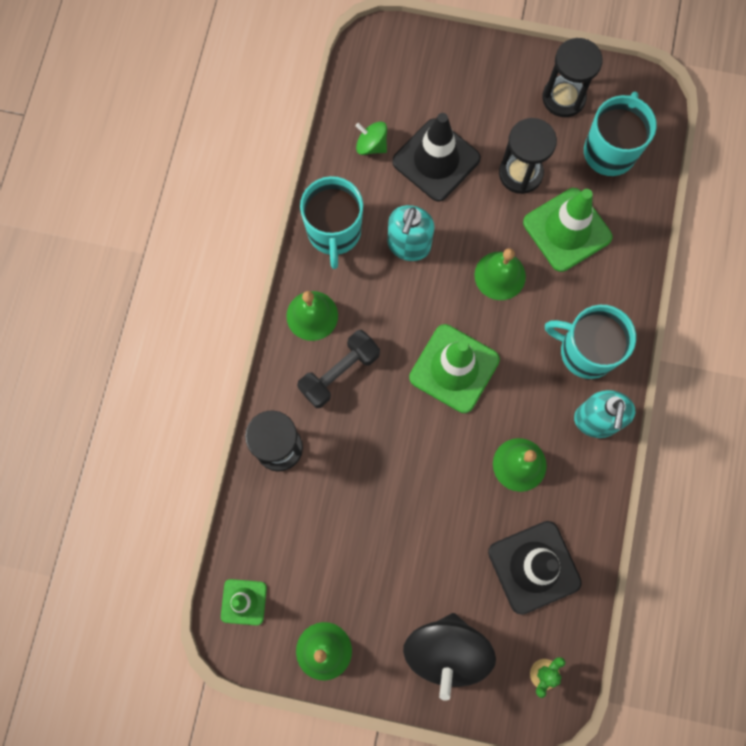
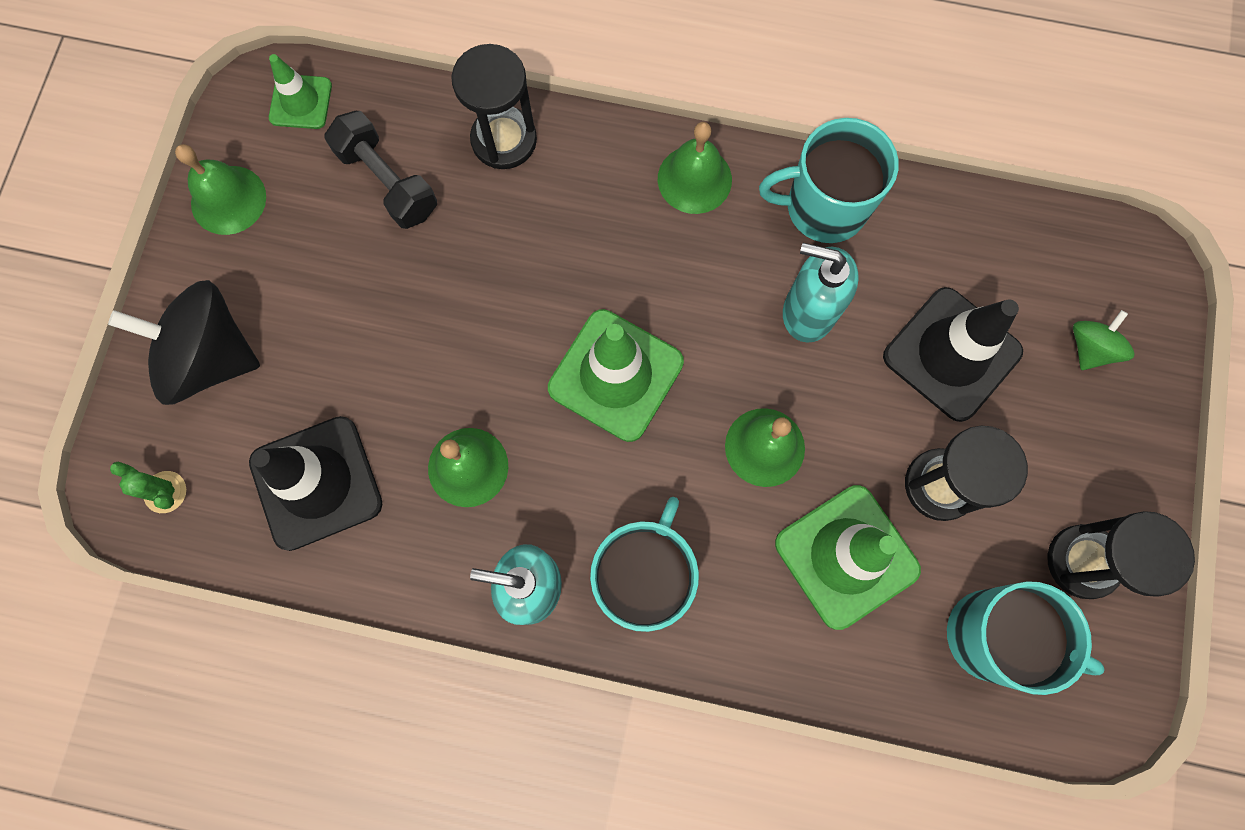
camera: 90 degrees right, 0 degrees up
black dumbbell [297,330,380,408] -> black dumbbell moved to [324,111,437,229]
green spinning top [356,122,387,155] -> green spinning top moved to [1073,310,1135,370]

